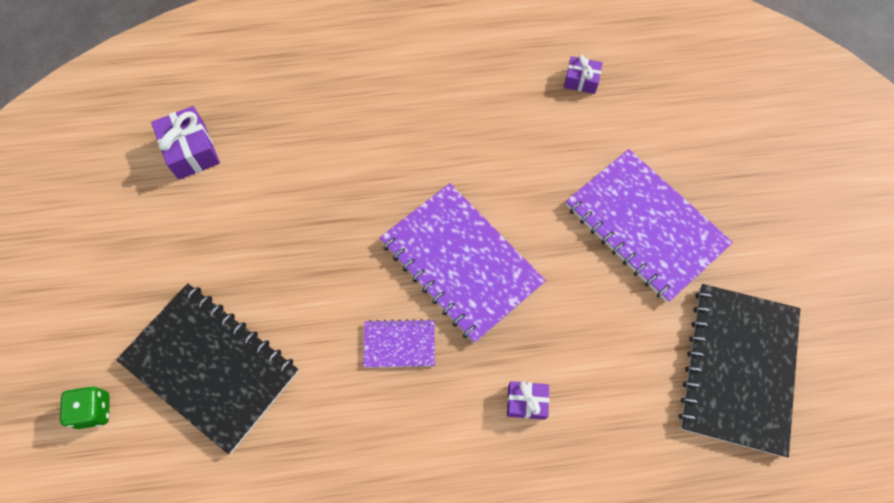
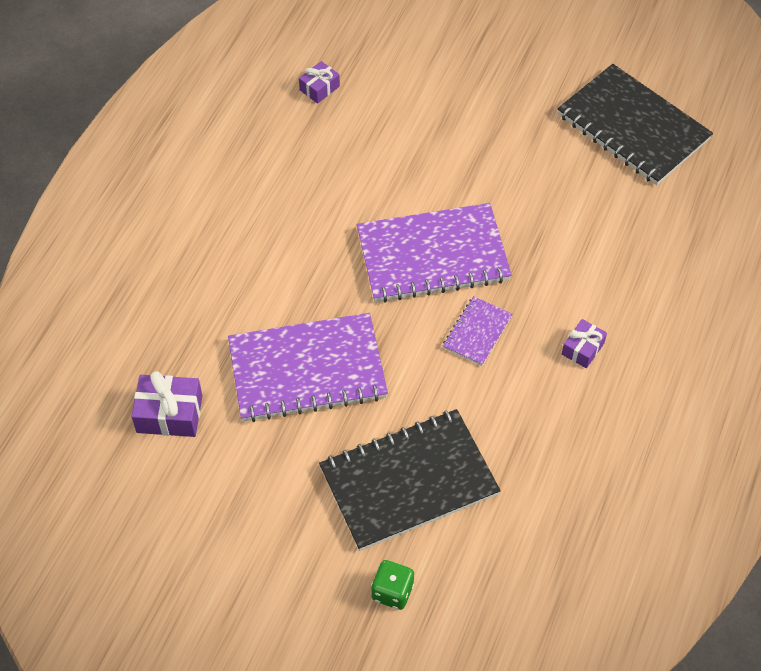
camera: 60 degrees left, 10 degrees down
purple gift [507,381,549,420] -> purple gift moved to [562,319,607,368]
purple notebook [566,149,733,302] -> purple notebook moved to [228,313,388,422]

